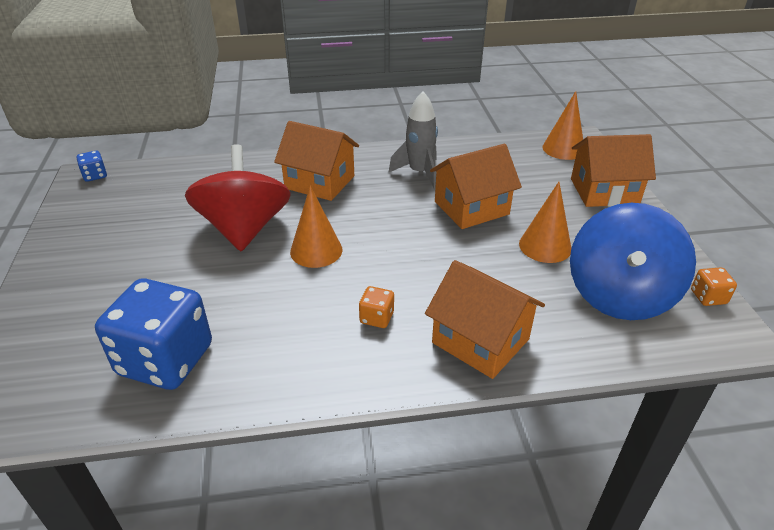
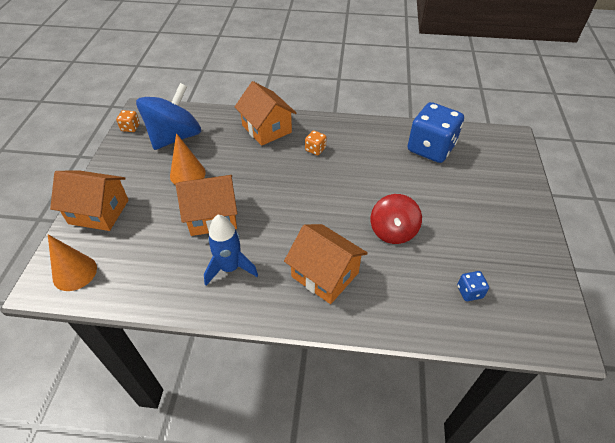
camera: 165 degrees left, 10 degrees up
blue dice [76,151,107,182] -> blue dice moved to [457,271,489,301]
red spinning top [185,144,291,251] -> red spinning top [371,194,422,244], size x0.63
orange cone [290,186,342,268] -> none
grey rocket [389,91,438,189] -> blue rocket [204,215,258,285]

